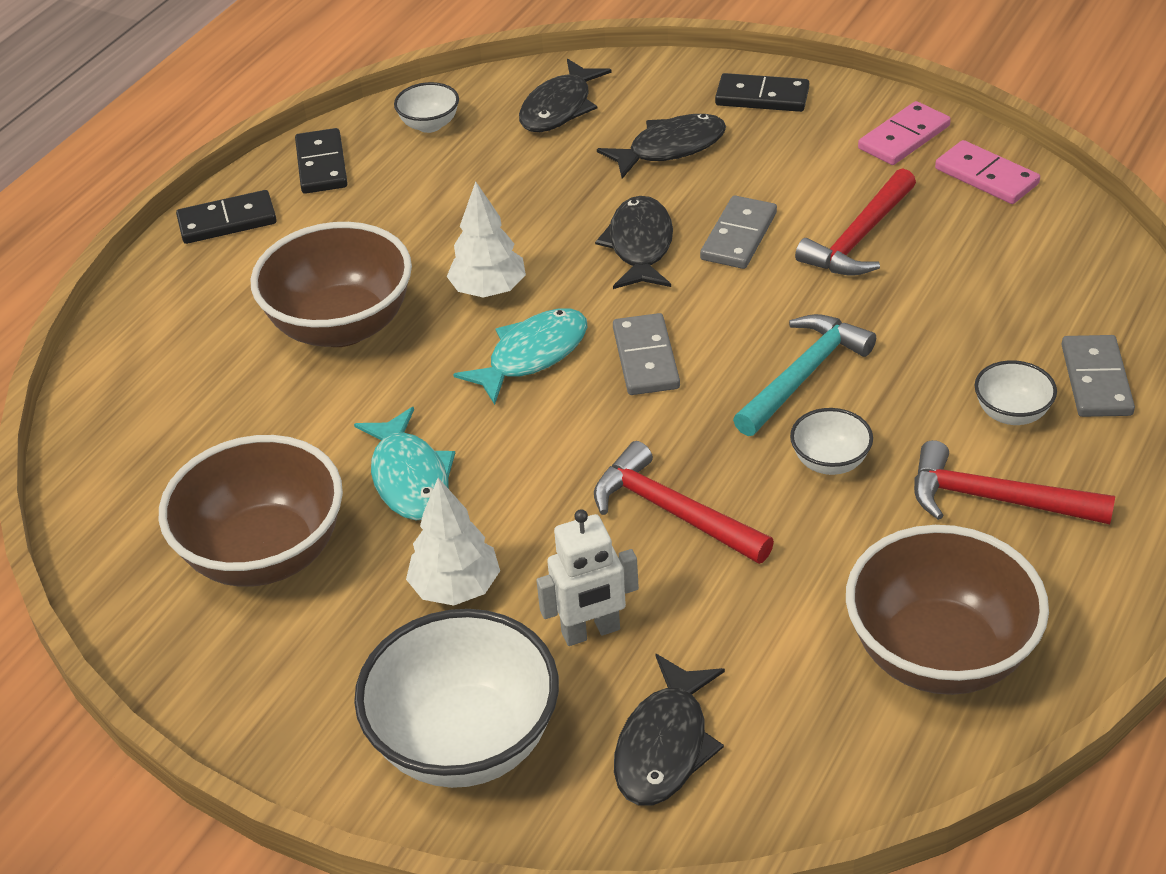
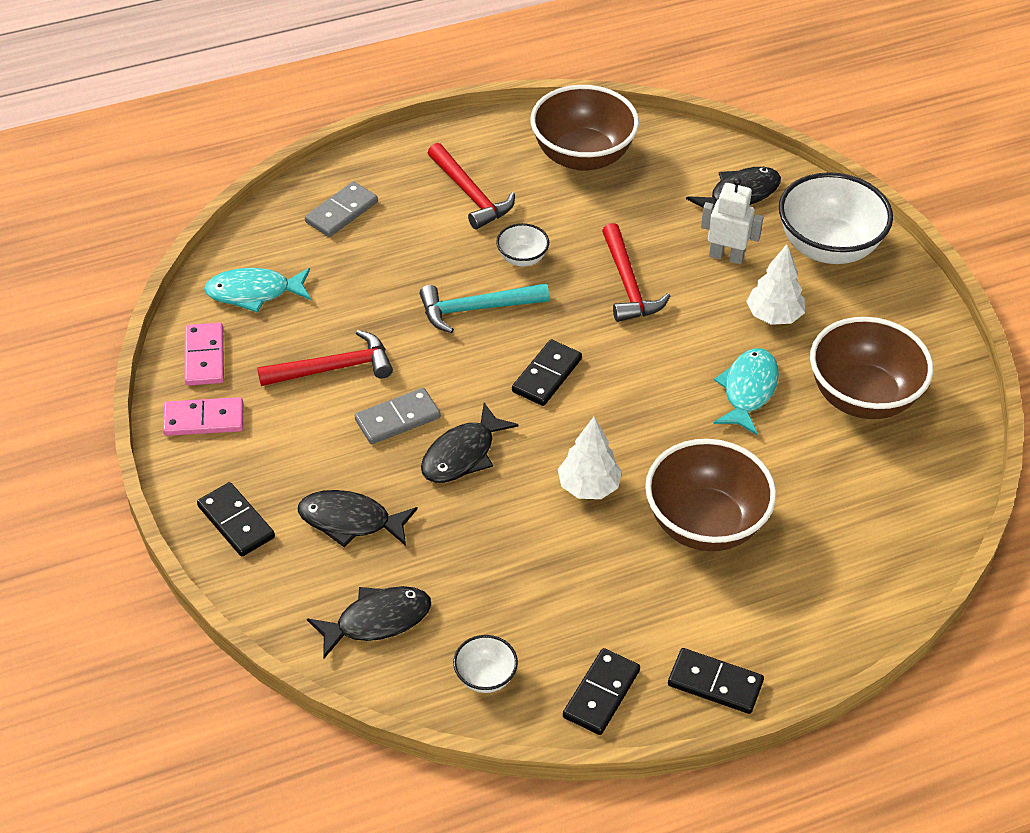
camera: 145 degrees left, 5 degrees up
turquoise fish [453,308,587,405] -> turquoise fish moved to [204,268,311,313]
grey domino [613,313,680,395] -> black domino [512,339,582,406]
white bowl [975,360,1057,425] -> none

